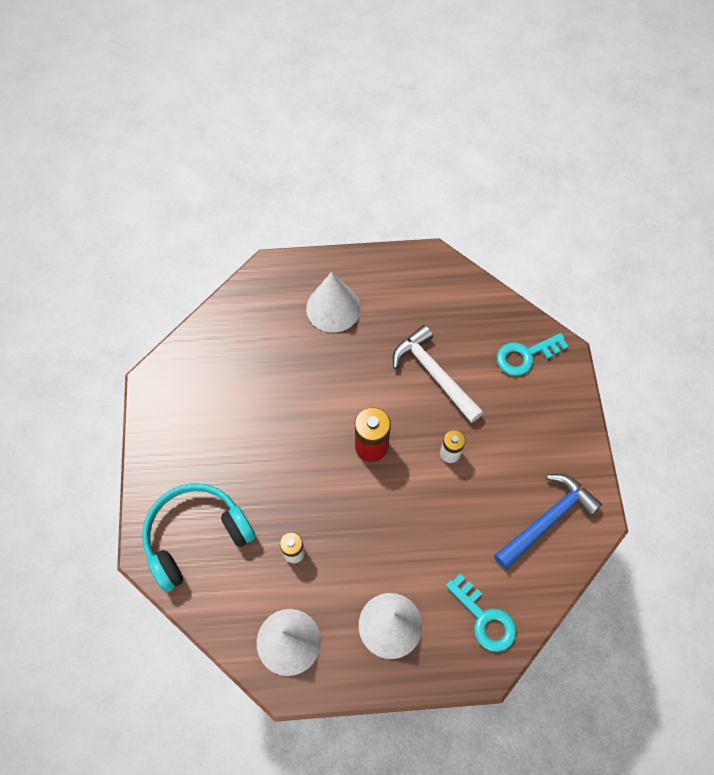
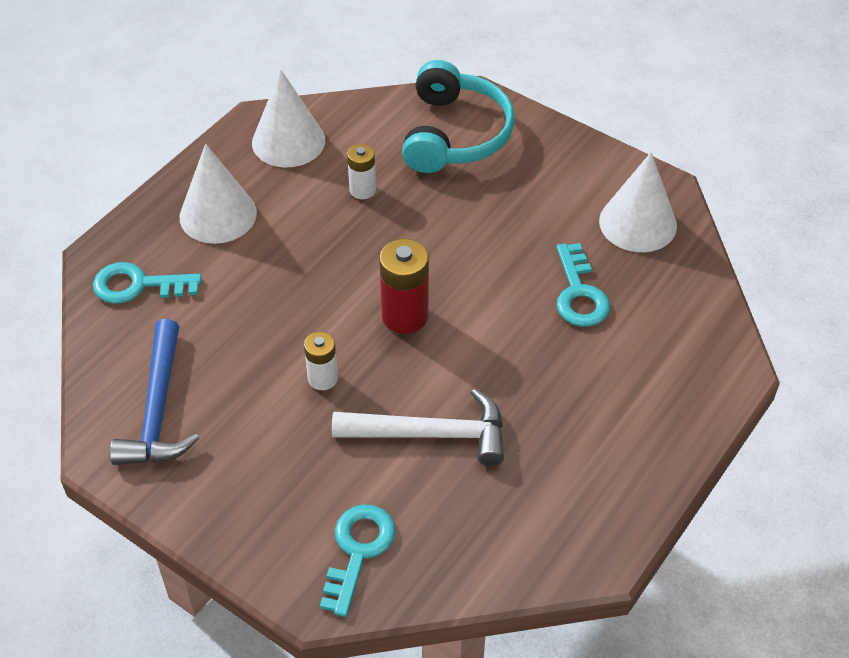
camera: 130 degrees right, 15 degrees down
white cone [306,272,361,333] -> white cone moved to [599,152,677,252]
none -> turquoise key [557,243,610,327]

